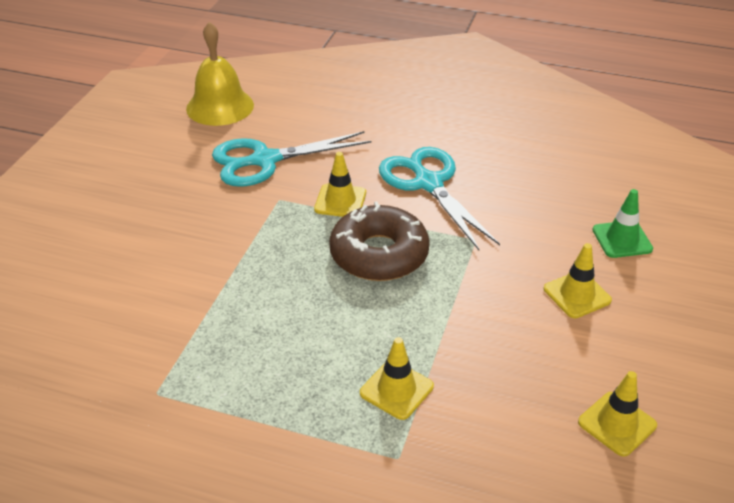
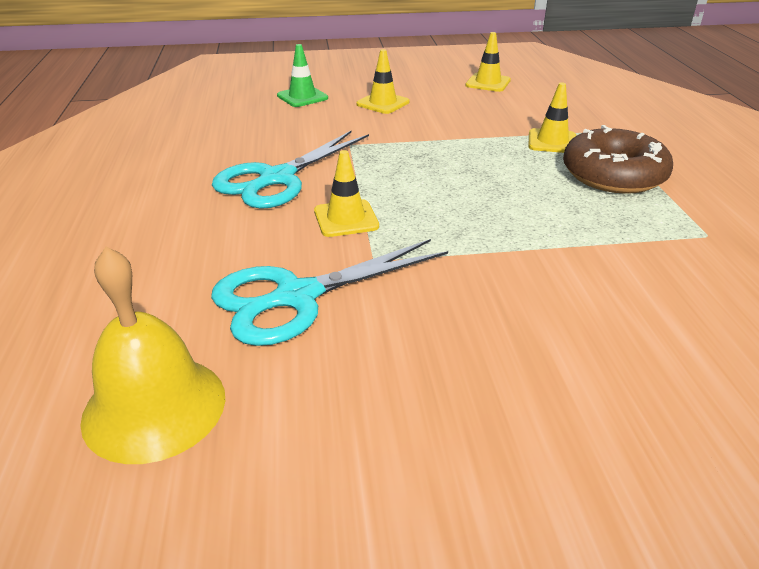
camera: 115 degrees left, 5 degrees down
turquoise scissors [212,131,372,187] -> turquoise scissors turned 105 degrees clockwise [211,239,448,346]
brown donut [329,202,430,281] -> brown donut moved to [563,125,673,194]

